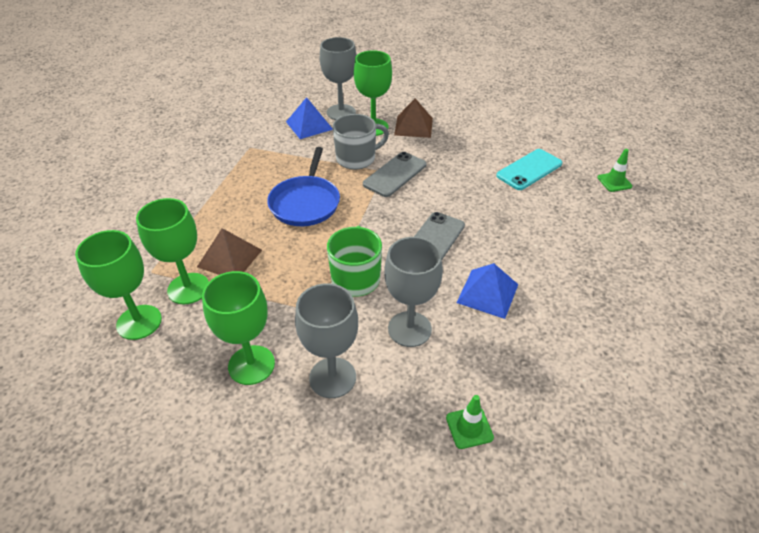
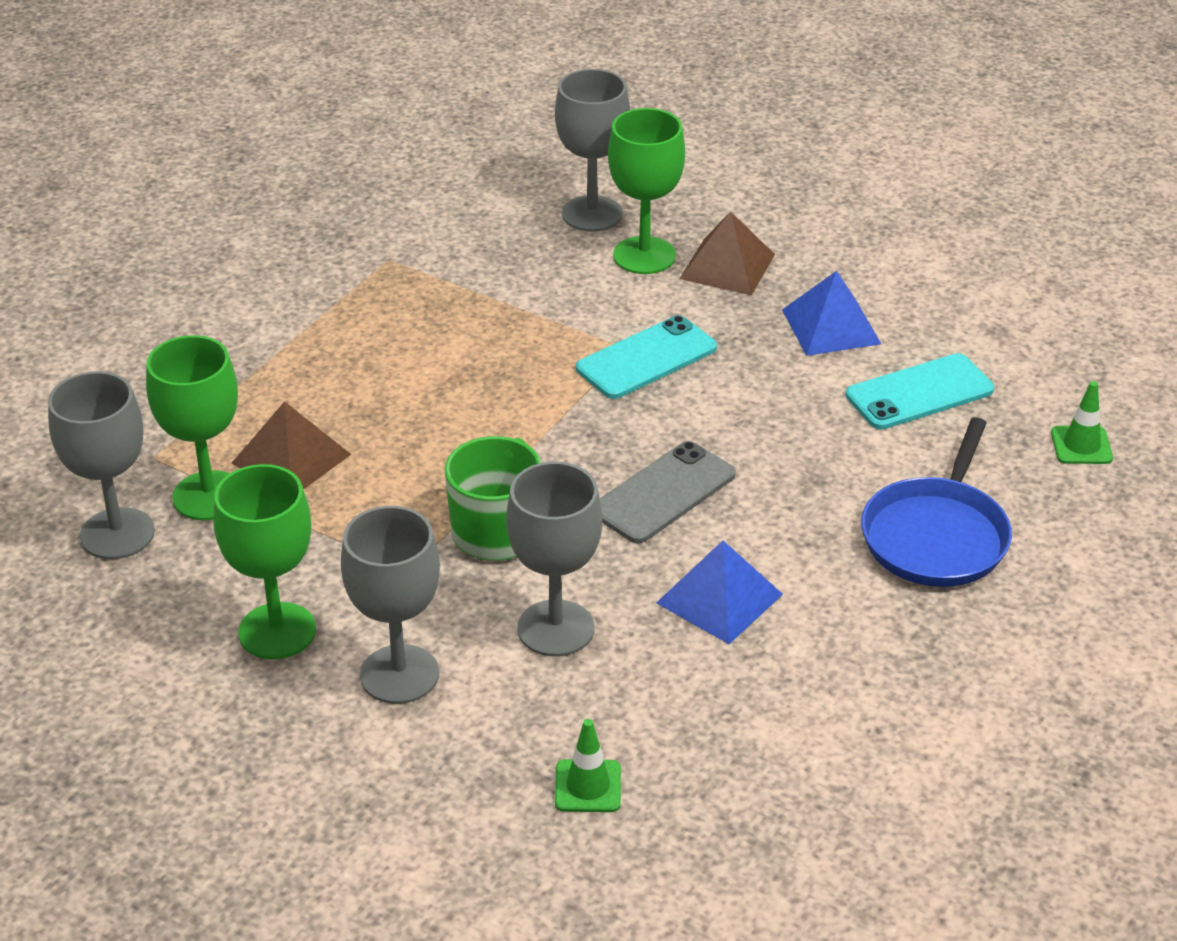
camera: 15 degrees right, 5 degrees down
green goblet [75,230,162,340] -> grey goblet [48,371,155,559]
blue pan [267,147,340,226] -> blue pan moved to [861,417,1012,587]
blue pyramid [286,97,333,139] -> blue pyramid moved to [782,271,881,356]
grey mug [333,114,389,170] -> none
grey phone [363,152,427,197] -> turquoise phone [576,315,717,399]

